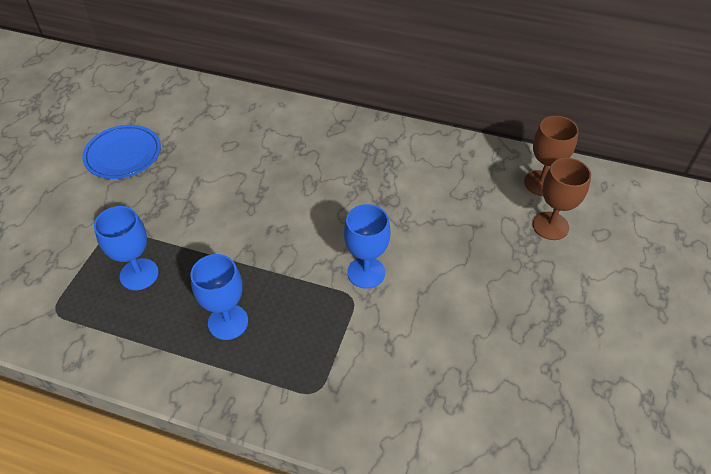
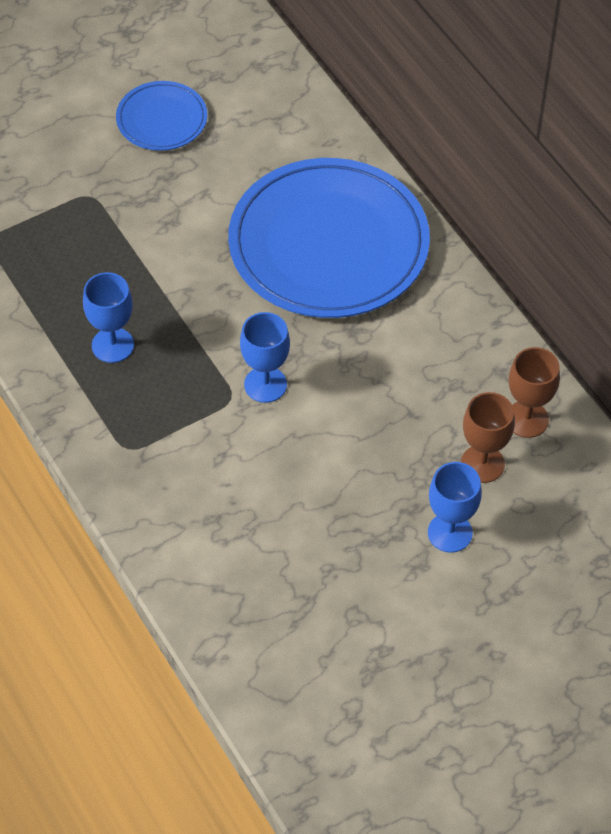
camera: 40 degrees right, 5 degrees up
blue goblet [94,206,159,290] -> blue goblet moved to [428,462,482,553]
none -> blue plate [228,158,430,318]

